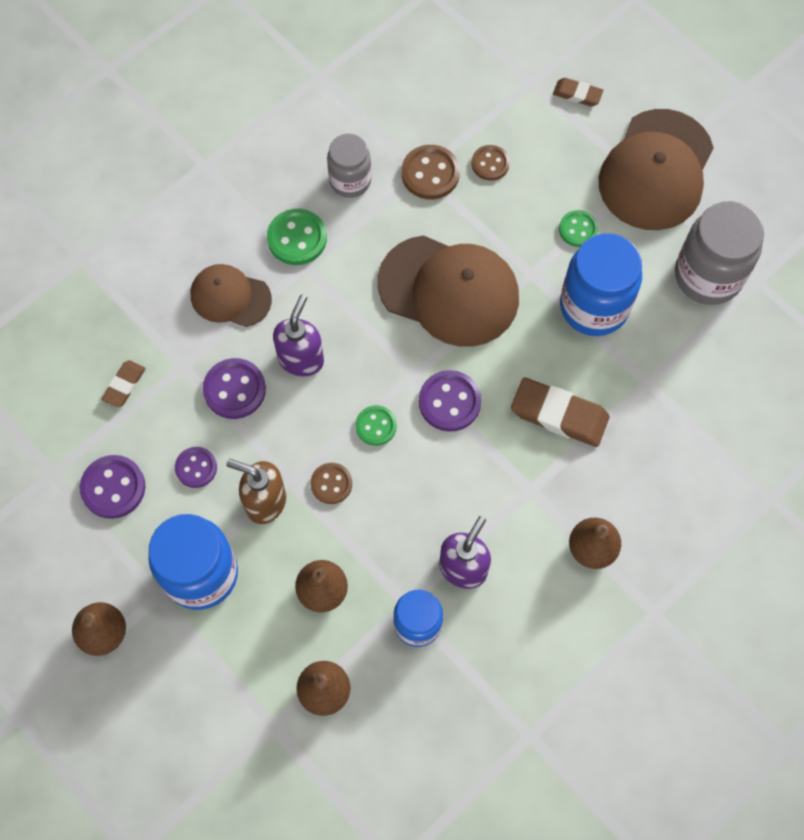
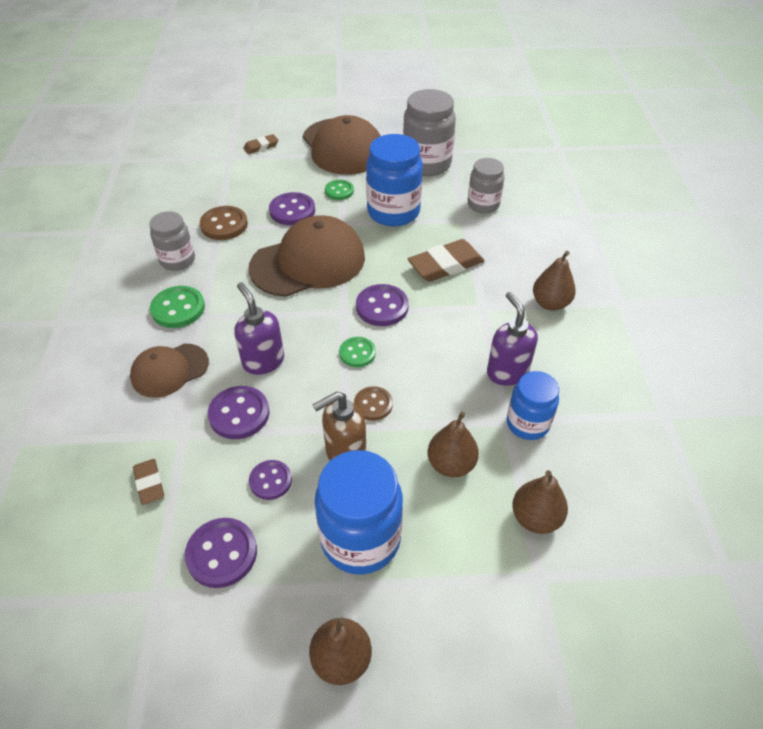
camera: 50 degrees left, 20 degrees down
brown button [471,145,510,181] -> none
none -> purple button [269,192,315,225]
none -> grey jar [468,158,504,213]

